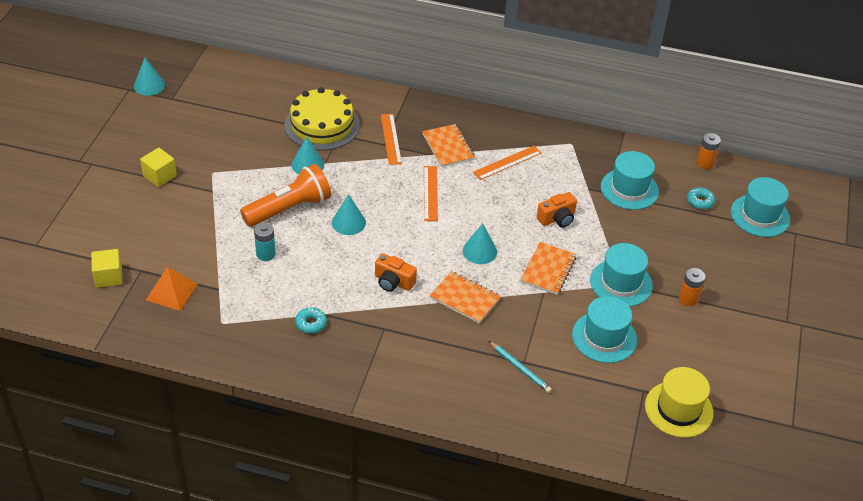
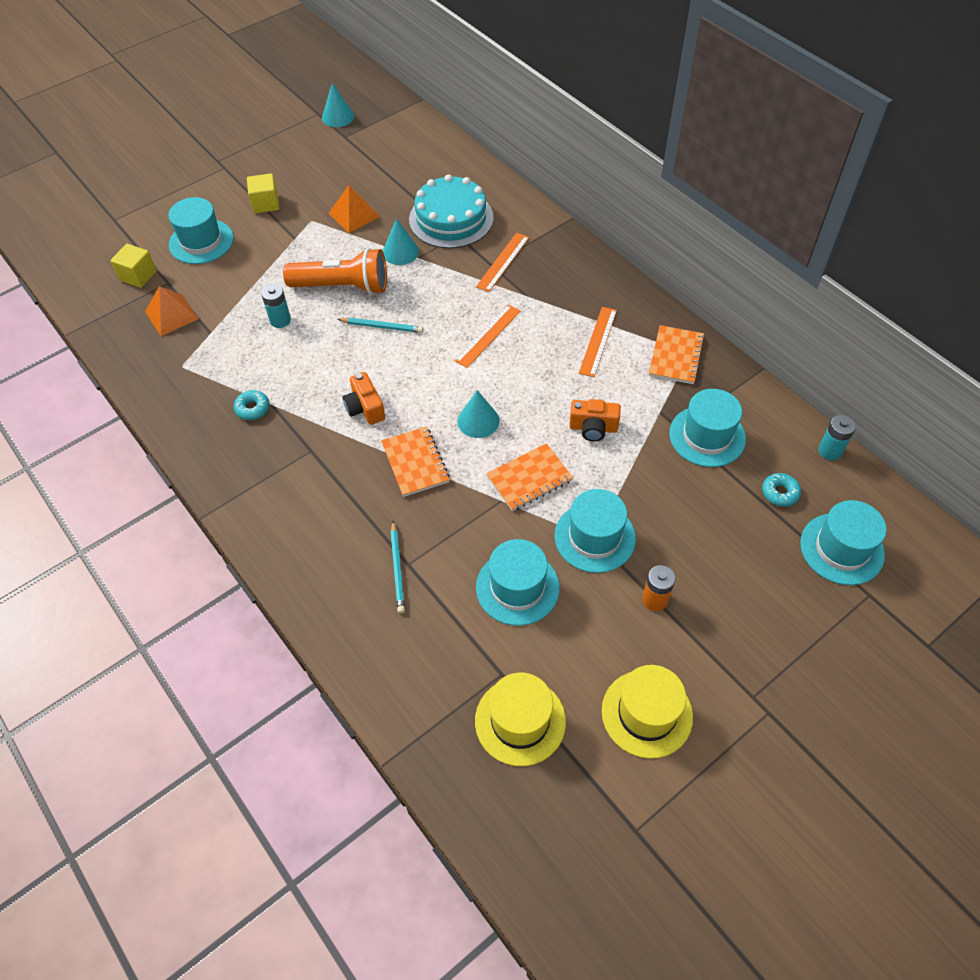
camera: 40 degrees right, 10 degrees up
yellow cake [285,87,360,151] -> turquoise cake [409,174,494,248]
turquoise cone [332,194,366,235] -> turquoise pencil [337,318,423,333]
orange notebook [422,124,475,167] -> orange notebook moved to [649,325,705,384]
orange ruler [473,146,542,180] -> orange ruler turned 75 degrees counterclockwise [579,307,617,377]
orange battery [697,133,721,169] -> turquoise battery [818,415,856,460]
none -> turquoise hat [168,197,234,264]
none -> orange pyramid [329,185,380,233]
none -> yellow hat [602,665,693,759]

